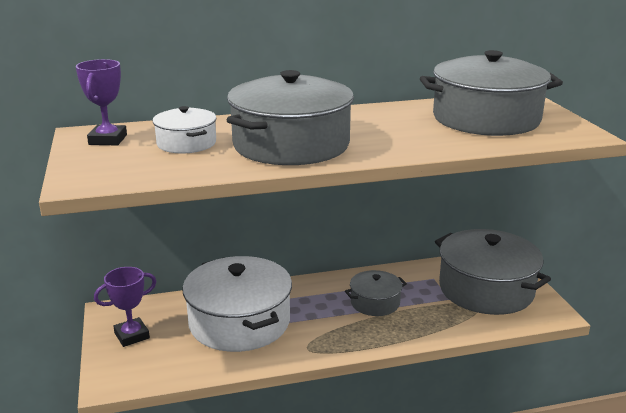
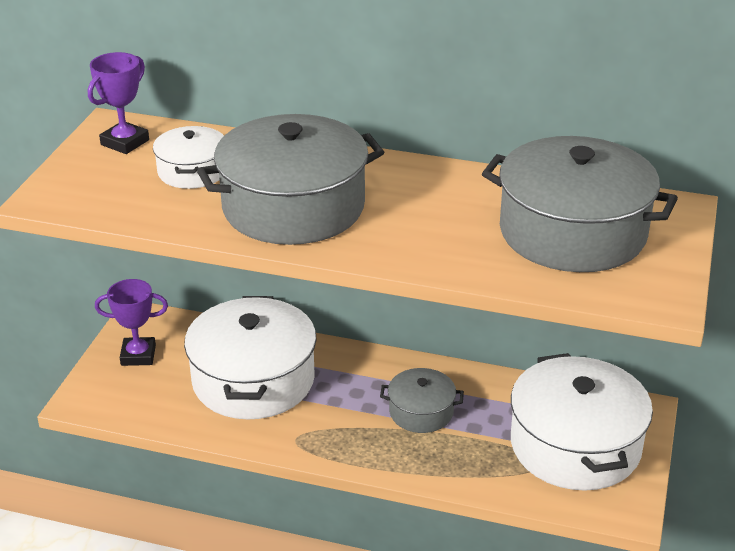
camera: 30 degrees right, 10 degrees up
grey pot [435,229,551,315] -> white pot [511,353,653,491]

